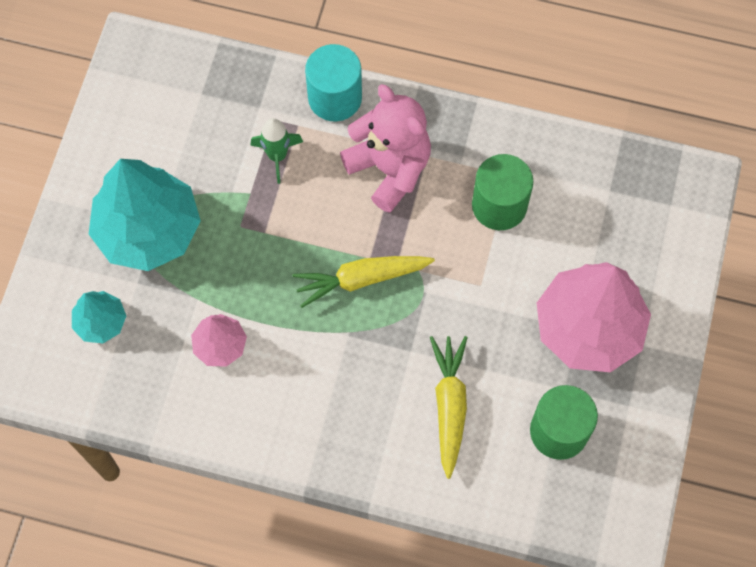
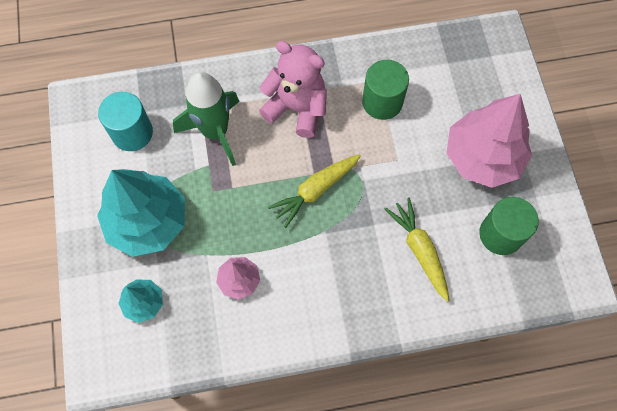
camera: 25 degrees left, 0 degrees up
green rocket [250,118,303,184] -> green rocket [173,72,240,166], size x1.83
turquoise cylinder [305,44,362,121] -> turquoise cylinder moved to [98,92,153,151]

